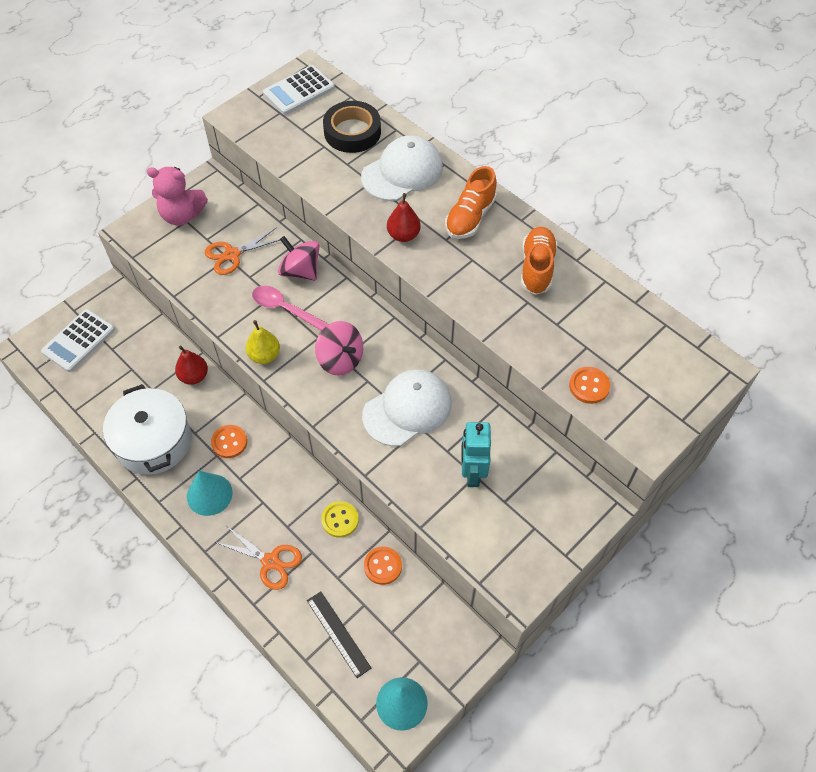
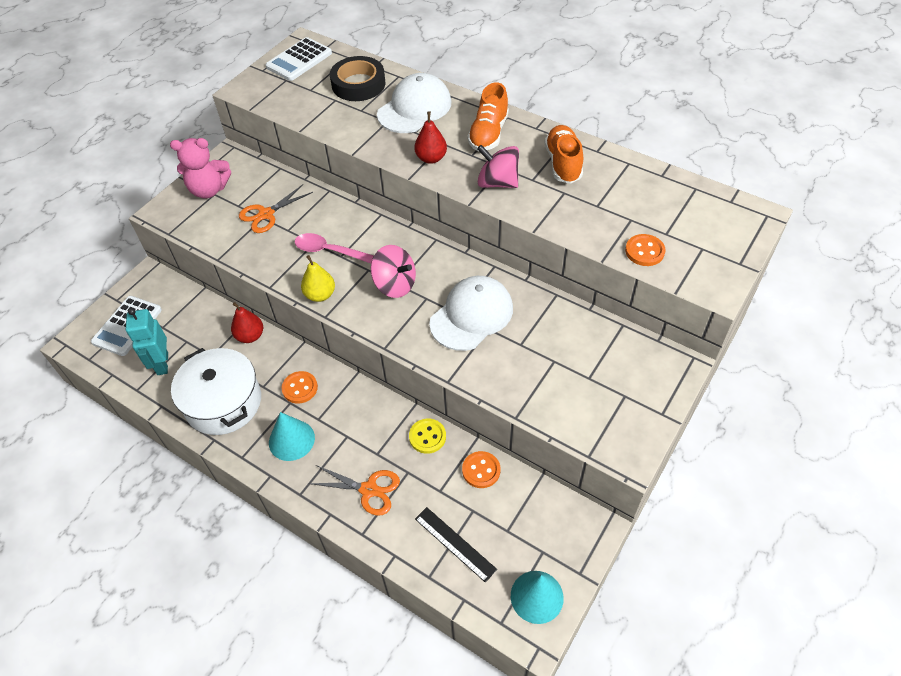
camera: 10 degrees left, 5 degrees down
pink spinning top [278,236,319,281] -> pink spinning top moved to [477,145,519,188]
turquoise robot [461,422,491,487] -> turquoise robot moved to [126,308,168,375]

